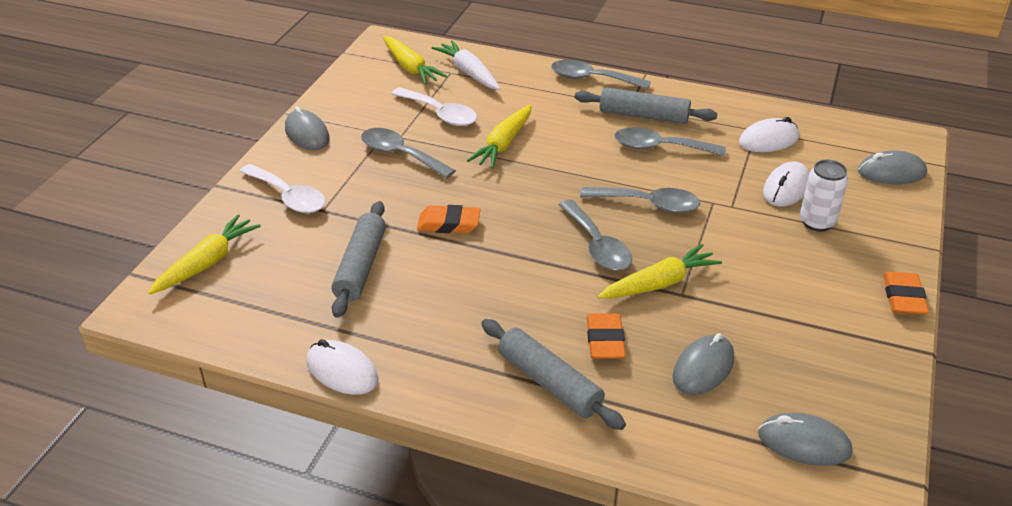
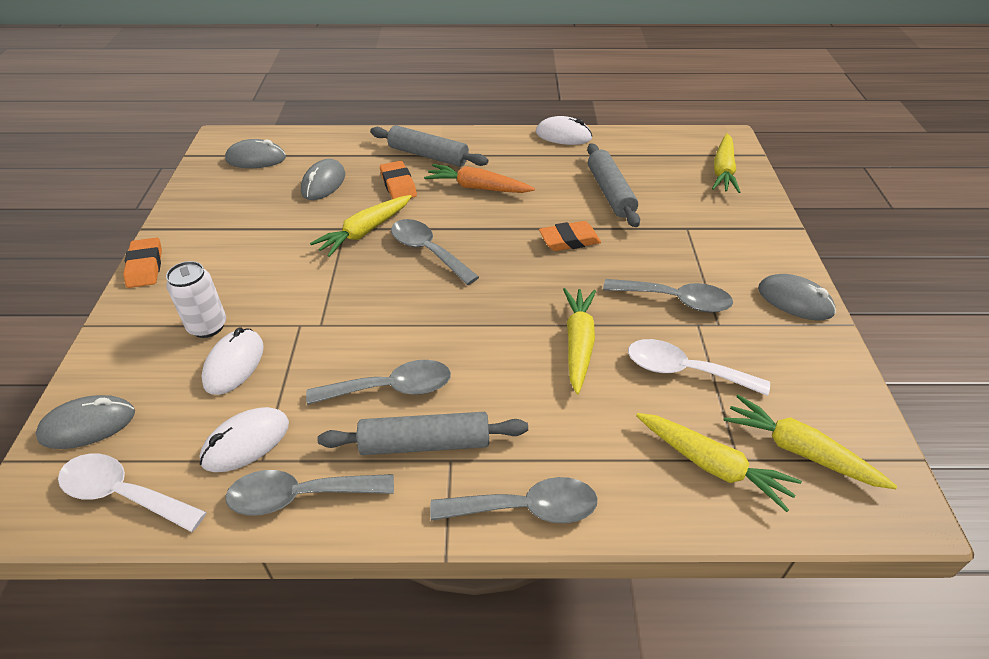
camera: 160 degrees right, 5 degrees up
white spoon [239,164,326,213] -> white spoon moved to [58,453,207,532]
white carrot [432,40,500,90] -> yellow carrot [636,413,802,512]
grey spoon [580,187,700,213] -> grey spoon moved to [226,470,394,515]
none -> orange carrot [424,164,535,193]

